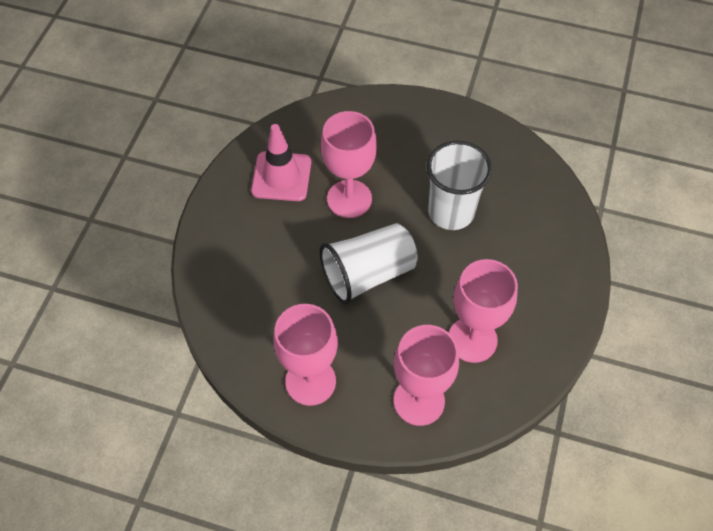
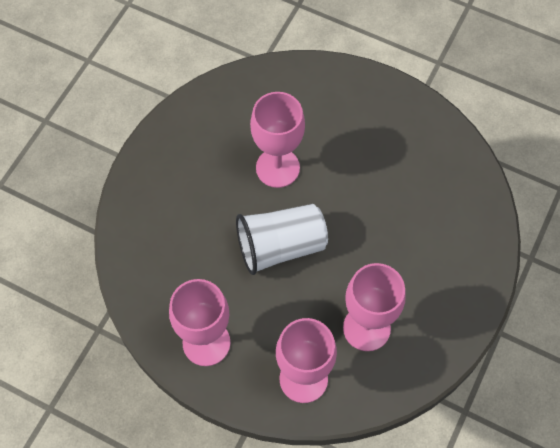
camera: 10 degrees right, 5 degrees up
pink traffic cone [251,124,311,201] -> none
white cup [427,141,492,230] -> none

